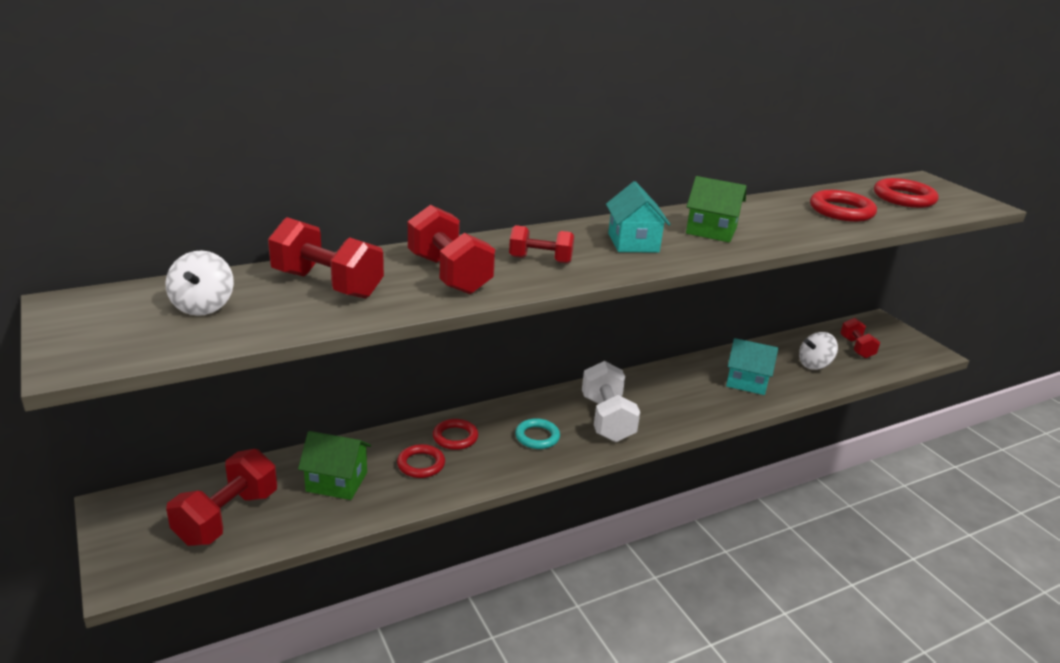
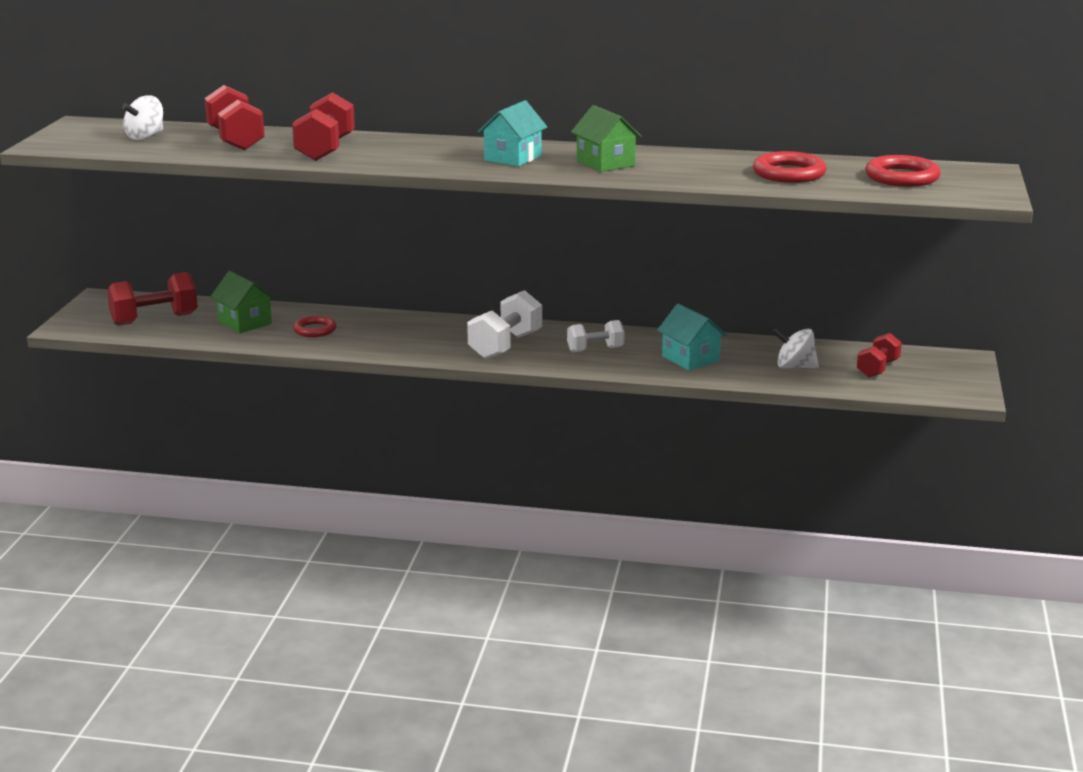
camera: 40 degrees right, 5 degrees down
red ring [433,419,478,450] -> none
red dumbbell [509,225,574,264] -> none
turquoise ring [515,418,560,449] -> none
none -> white dumbbell [567,320,625,352]

